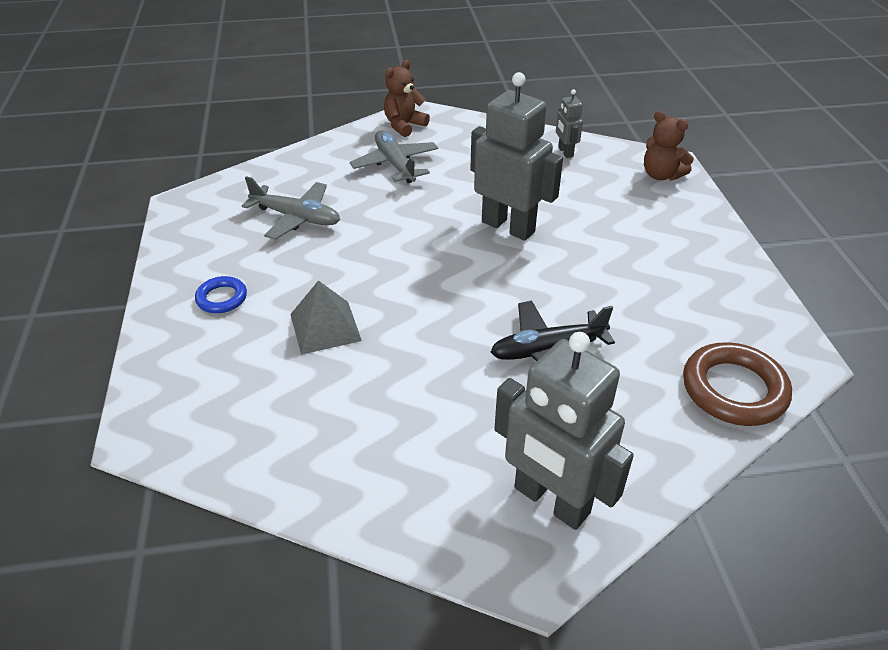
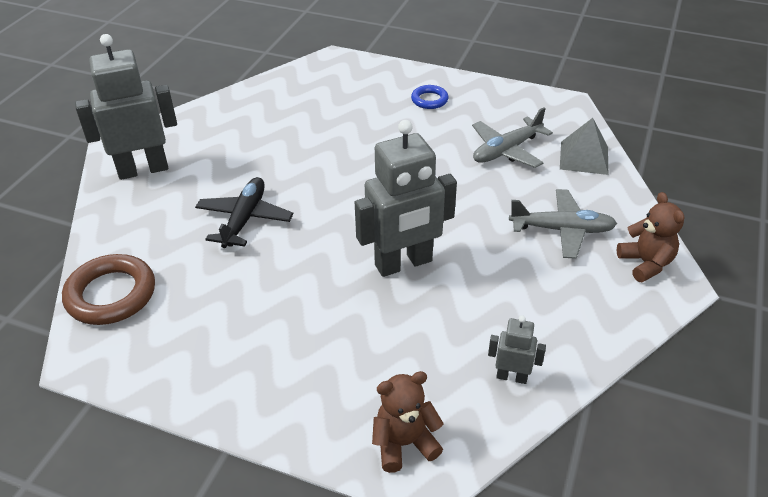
camera: 120 degrees right, 0 degrees up
grey pyramid [290,280,362,355] -> grey pyramid moved to [560,118,608,175]

